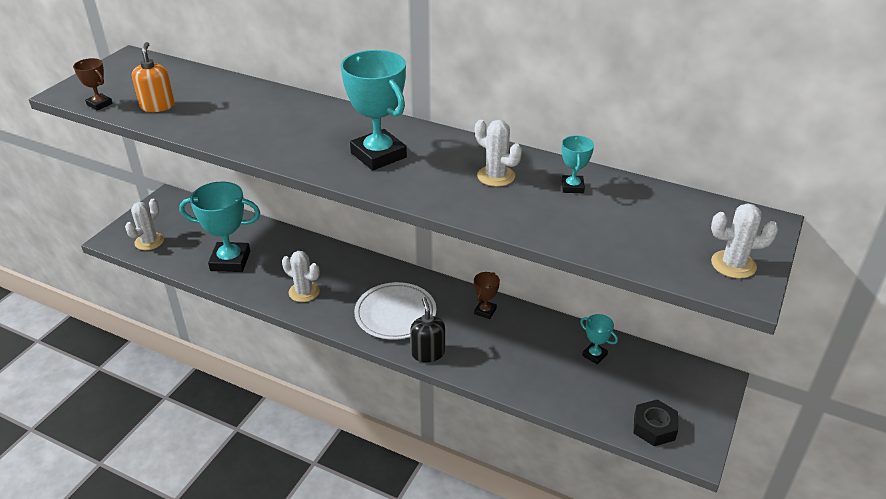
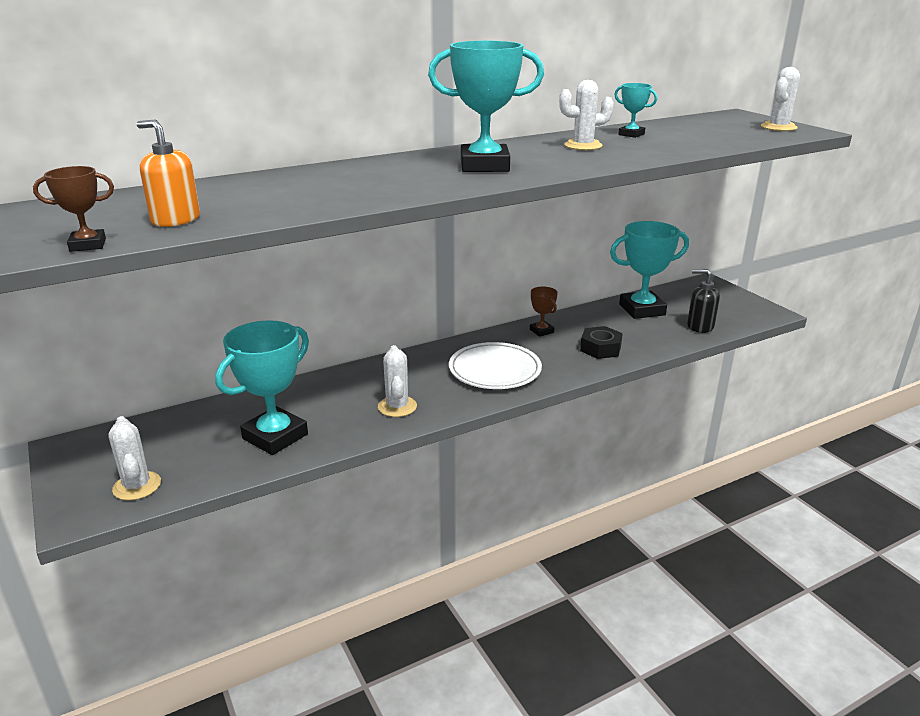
camera: 55 degrees left, 10 degrees down
white cactus [282,251,320,302] -> white cactus turned 75 degrees counterclockwise [378,345,417,417]
black soap dispenser [410,297,445,362] -> black soap dispenser moved to [687,269,720,333]
turquoise trophy [580,314,618,365] -> turquoise trophy [610,221,689,319], size x2.06
black nut [633,399,678,446] -> black nut moved to [580,326,623,359]

